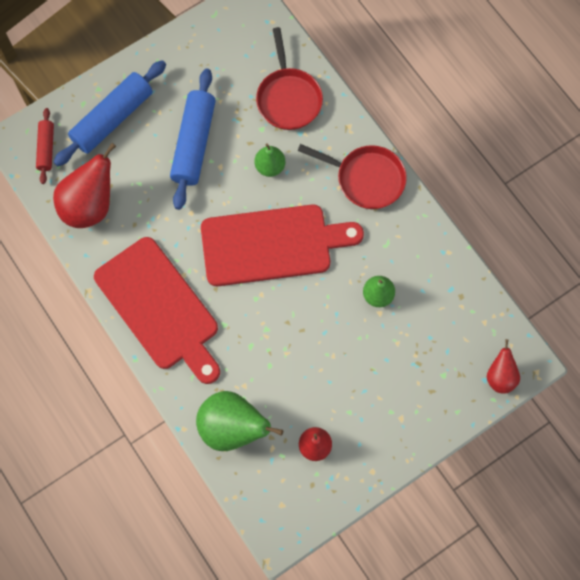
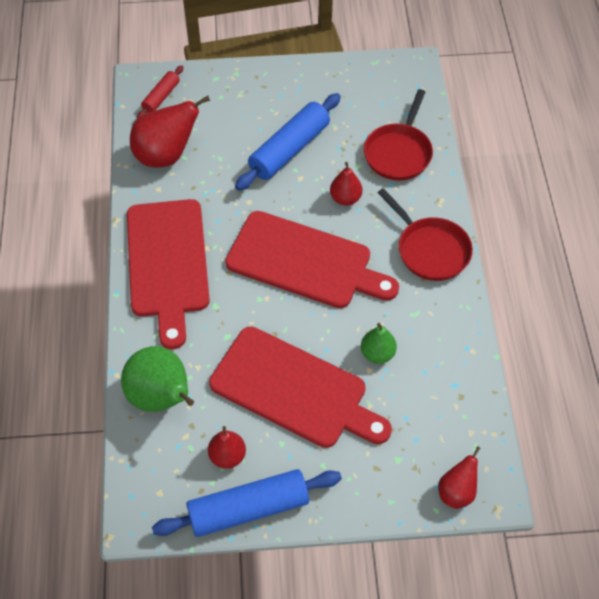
camera: 30 degrees right, 15 degrees down
blue rolling pin [54,60,166,167] -> blue rolling pin moved to [152,469,342,537]
green pear [254,143,285,177] -> red pear [330,162,362,206]
none -> red cutting board [209,327,392,448]

